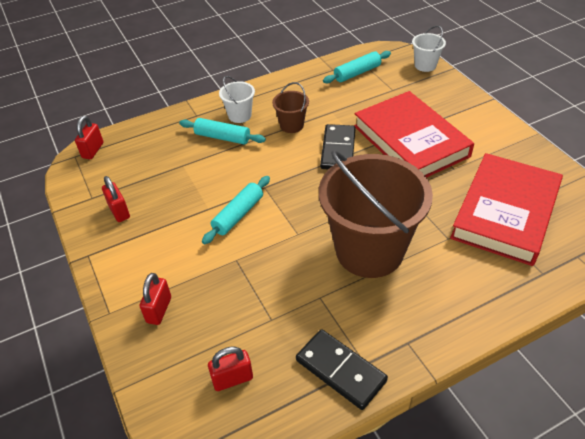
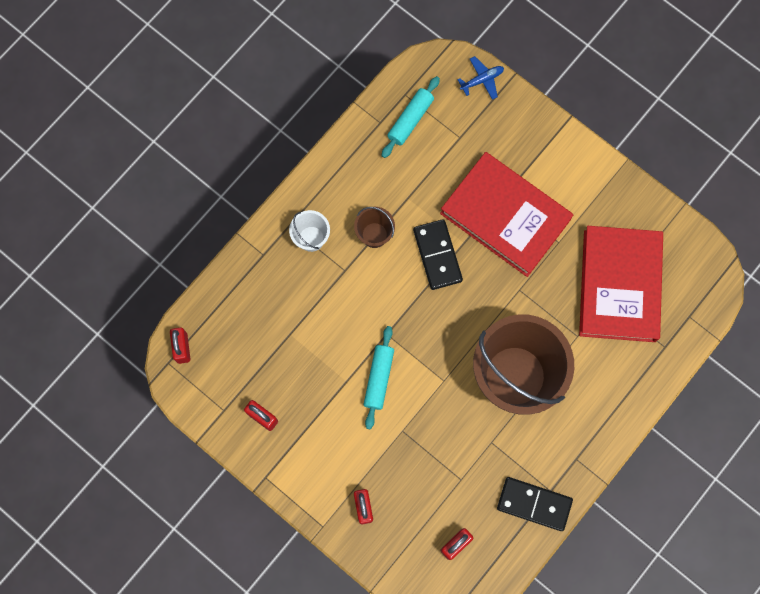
camera: 25 degrees left, 30 degrees up
turquoise rolling pin [179,118,266,144] -> none
white bucket [412,26,446,72] -> blue plane [457,56,504,100]

